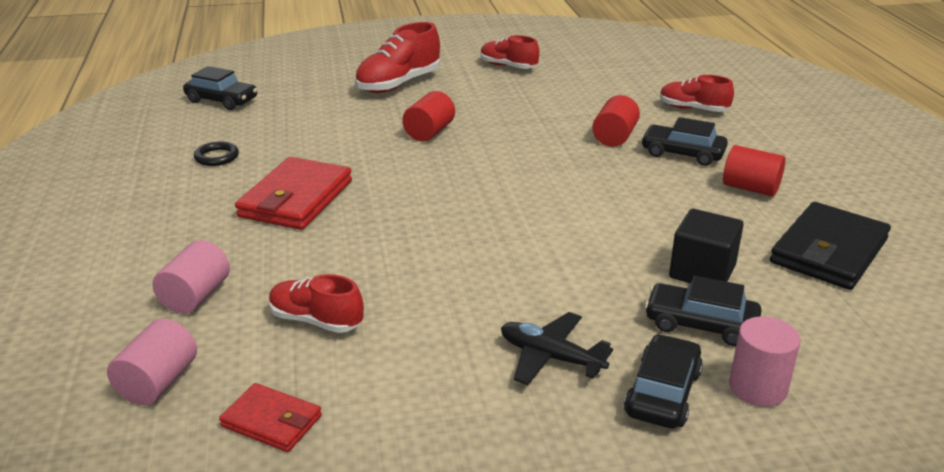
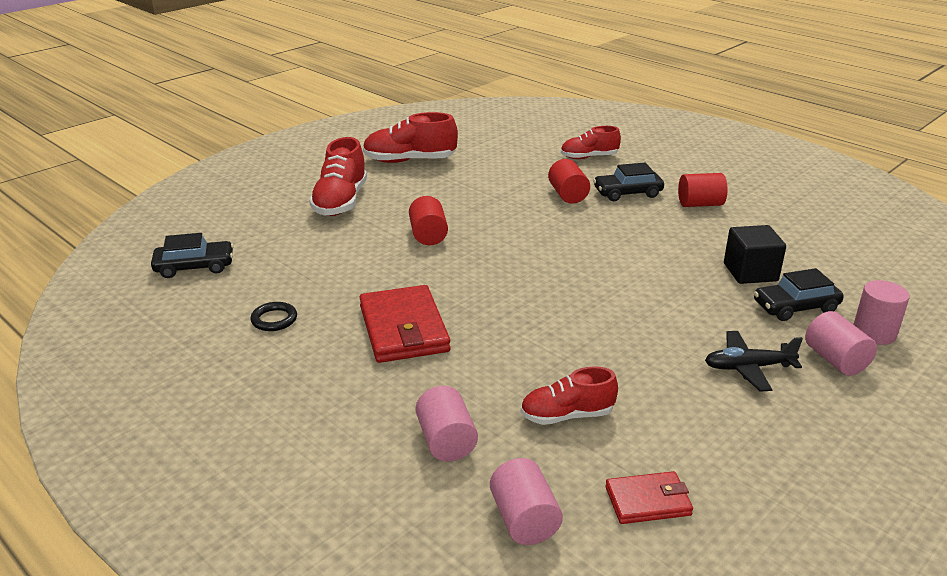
camera: 35 degrees left, 0 degrees up
red shoe [481,35,539,69] -> red shoe [363,112,458,163], size x1.55
black car [624,334,703,428] -> pink cylinder [805,311,877,376]
black wallet [770,202,891,290] -> none

